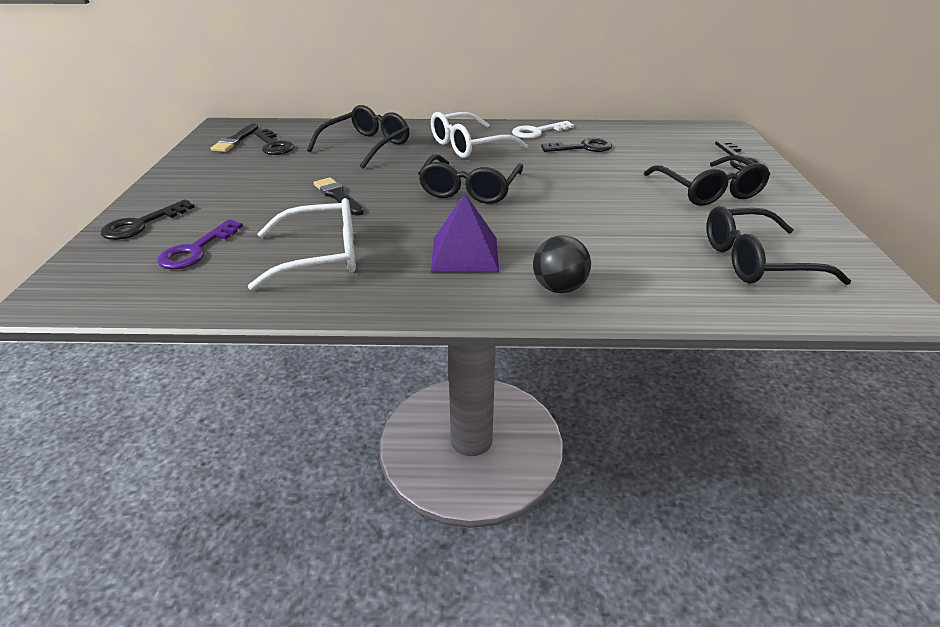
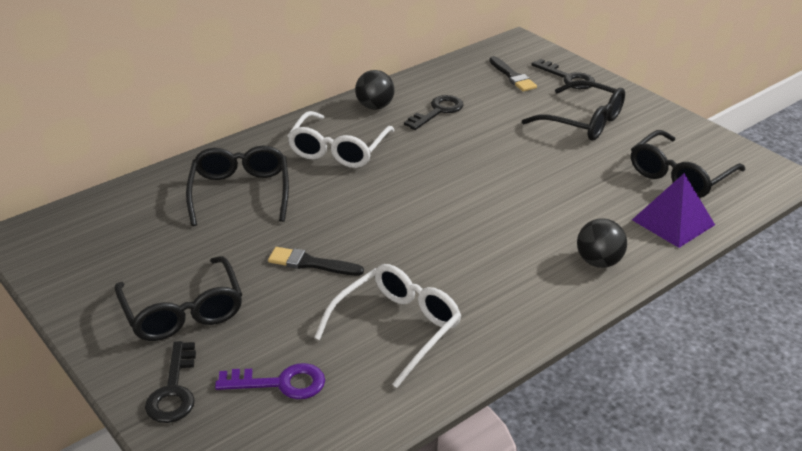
camera: 40 degrees left, 0 degrees up
purple key [157,219,243,269] -> purple key turned 75 degrees counterclockwise [215,363,325,399]
black brush [210,123,258,152] -> black brush moved to [489,56,537,92]
black key [254,129,294,155] -> none
black glasses [418,154,523,204] -> black glasses moved to [115,256,242,341]
purple pyramid [431,193,499,272] -> purple pyramid moved to [632,173,715,248]
white key [512,121,574,139] -> black ball [355,70,395,110]

